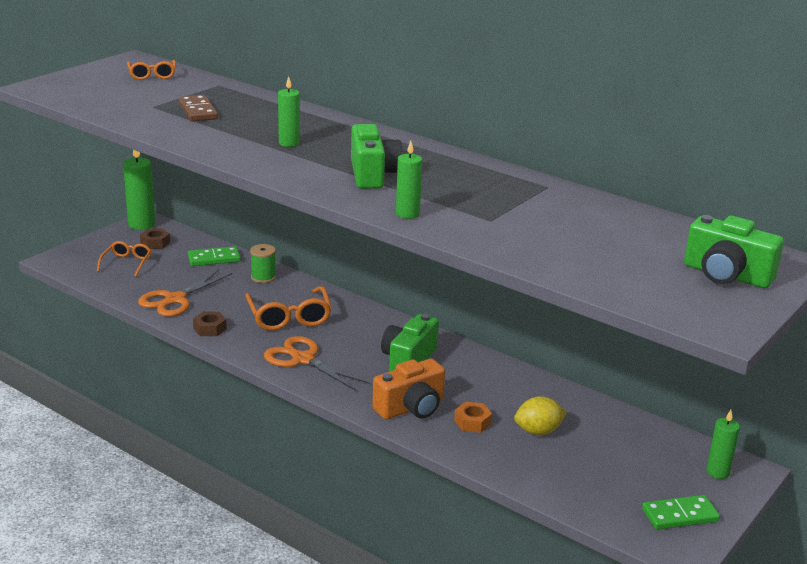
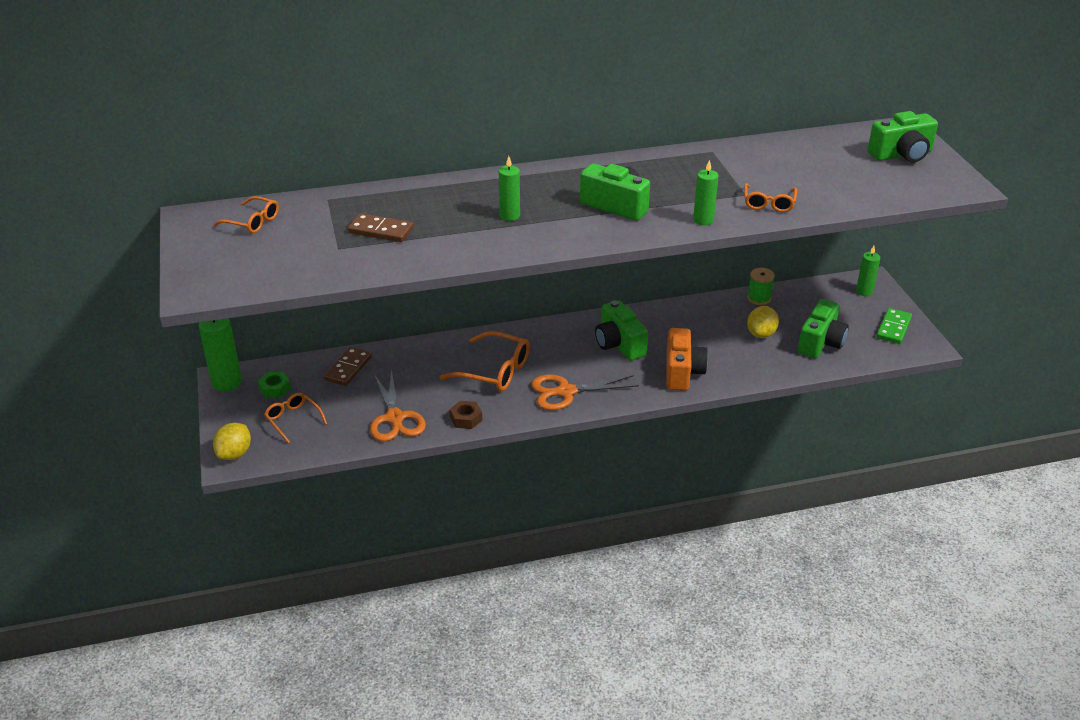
camera: 50 degrees left, 10 degrees up
brown nut [140,228,170,249] -> green nut [258,372,291,398]
green domino [188,246,241,266] -> brown domino [324,347,372,386]
green spool [250,244,276,283] -> green spool moved to [747,268,775,305]
orange nut [454,402,492,433] -> none
none -> yellow lemon [213,423,251,460]
none -> orange glasses [744,183,797,212]
none -> green camera [798,299,849,358]

